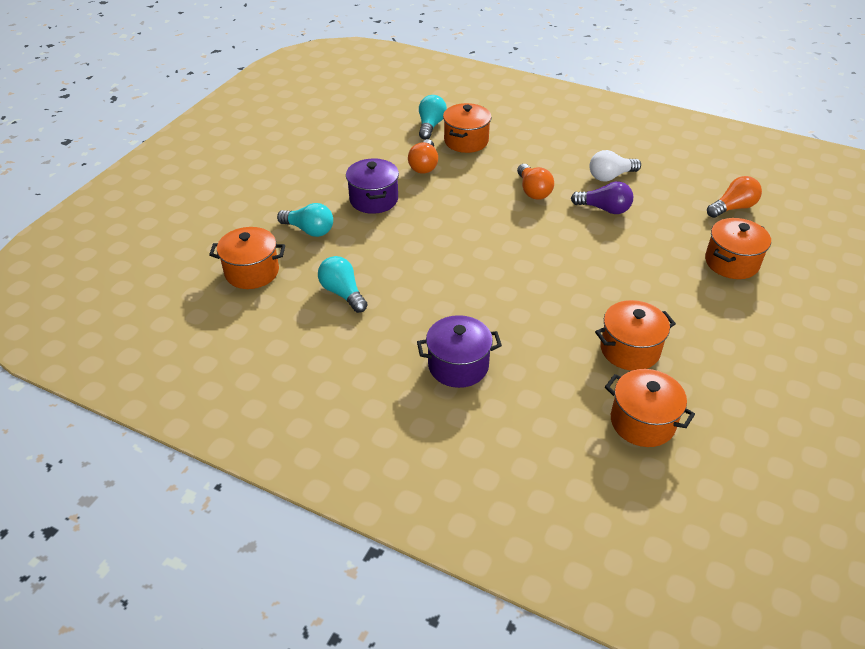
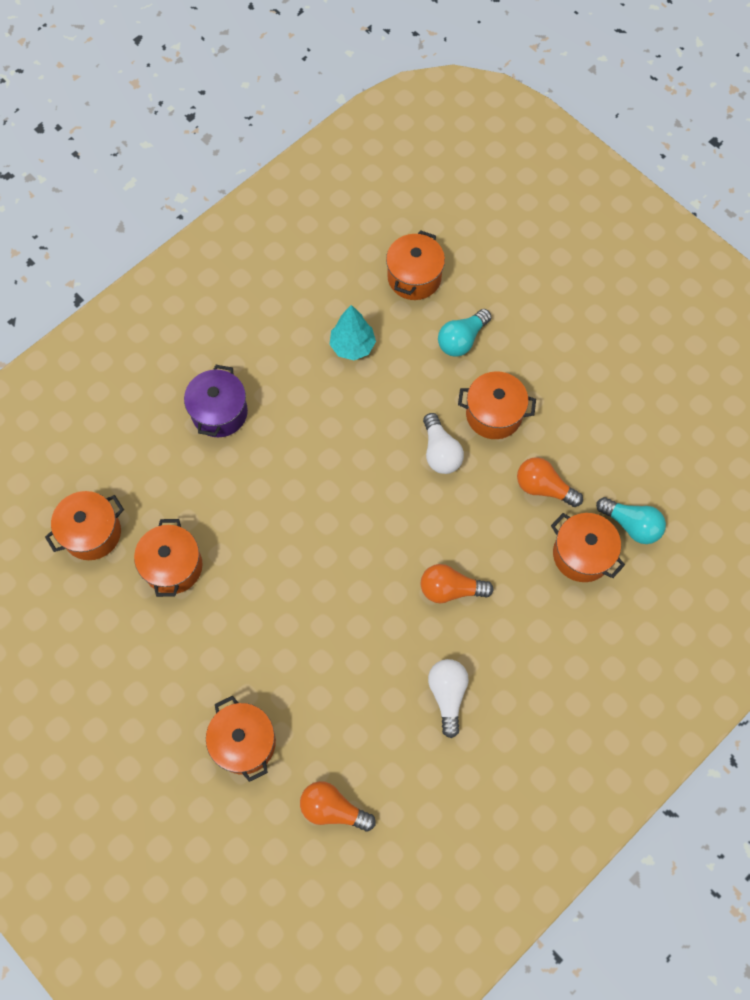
camera: 110 degrees right, 25 degrees up
turquoise light bulb [318,256,368,313] -> turquoise tree [329,305,376,360]
purple pot [346,158,399,214] -> orange pot [458,371,536,439]
purple light bulb [571,182,633,214] -> none
orange light bulb [707,176,762,218] -> orange light bulb turned 120 degrees clockwise [300,781,376,832]
none -> white light bulb [423,413,464,474]

